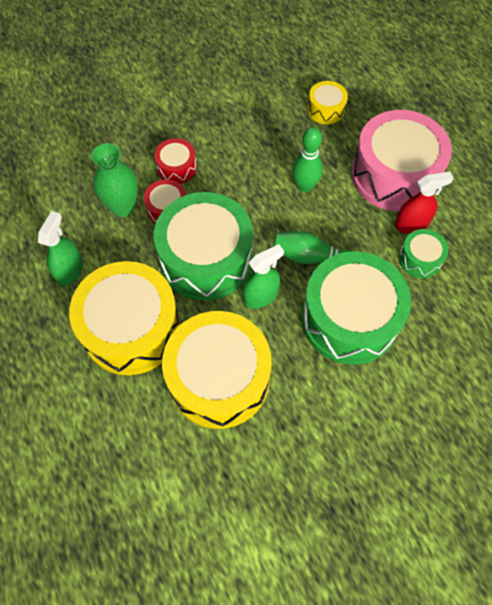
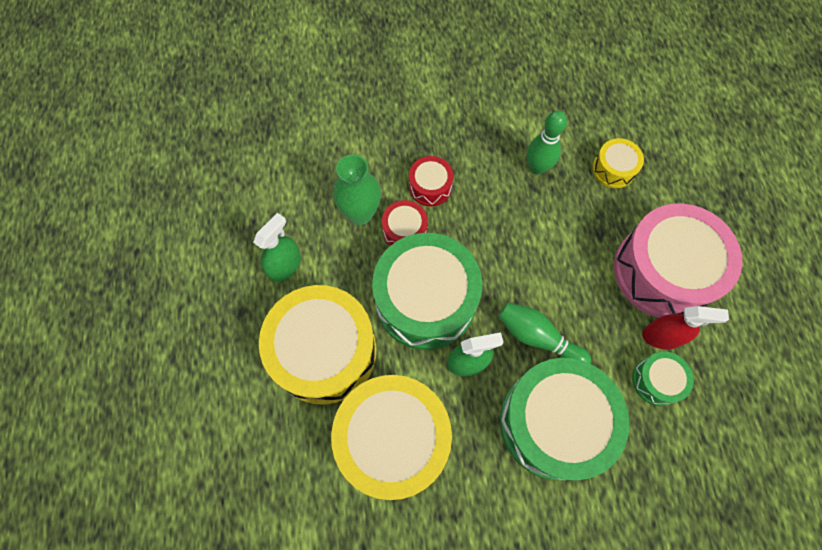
camera: 20 degrees right, 5 degrees up
green bowling pin [292,127,323,192] -> green bowling pin moved to [527,111,567,174]

